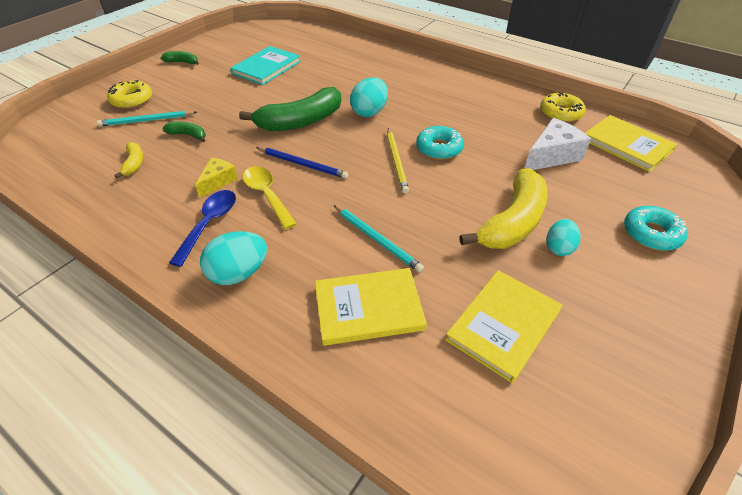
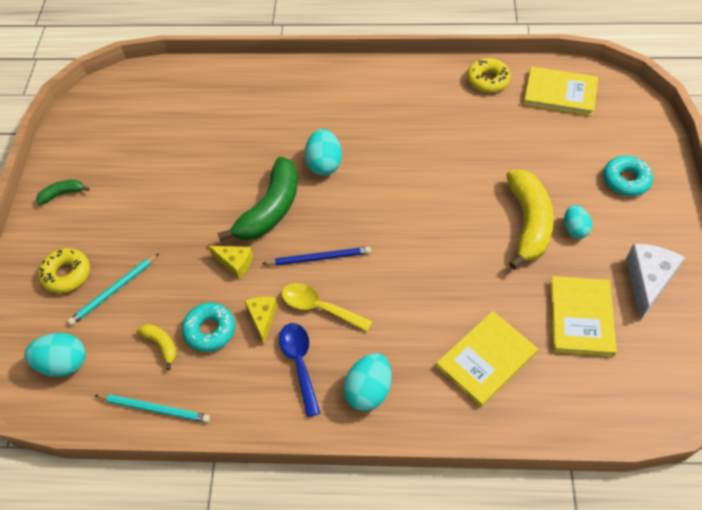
camera: 30 degrees left, 10 degrees up
green banana [162,121,206,142] -> none
turquoise book [230,46,301,85] -> none
turquoise pencil [334,205,424,272] -> turquoise pencil moved to [94,394,210,423]
yellow pencil [387,128,409,194] -> none
turquoise donut [416,126,464,160] -> turquoise donut moved to [182,303,235,352]
white cheese [524,118,591,170] -> white cheese moved to [626,244,685,320]
none -> turquoise egg [24,333,86,377]
none -> yellow cheese [208,246,253,279]

